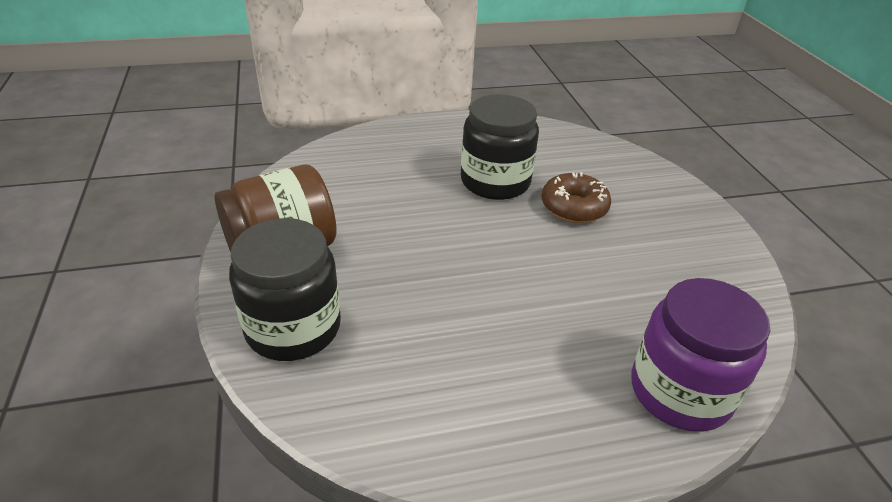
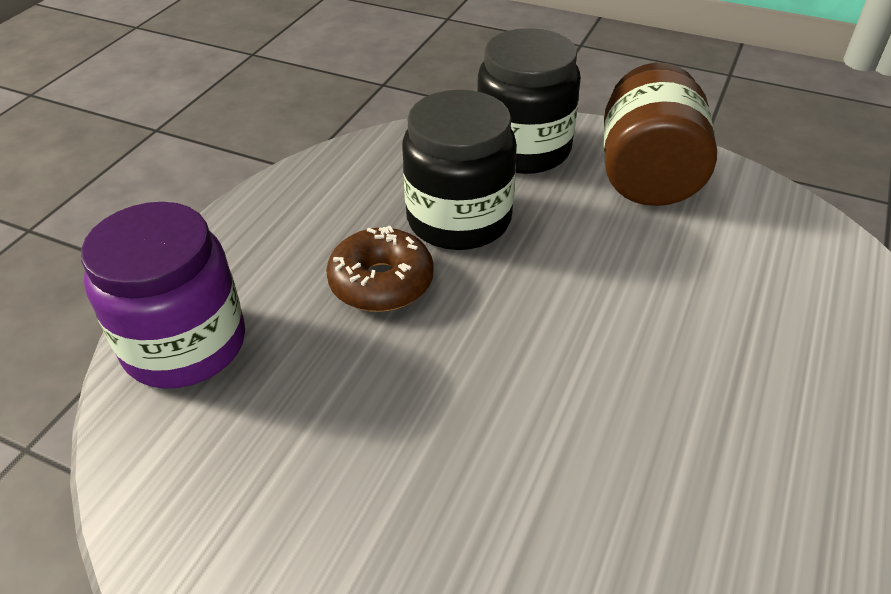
camera: 130 degrees right, 5 degrees up
black jar [461,94,539,200] -> black jar moved to [402,90,517,250]
brown donut [542,172,611,223] -> brown donut moved to [326,226,434,312]

